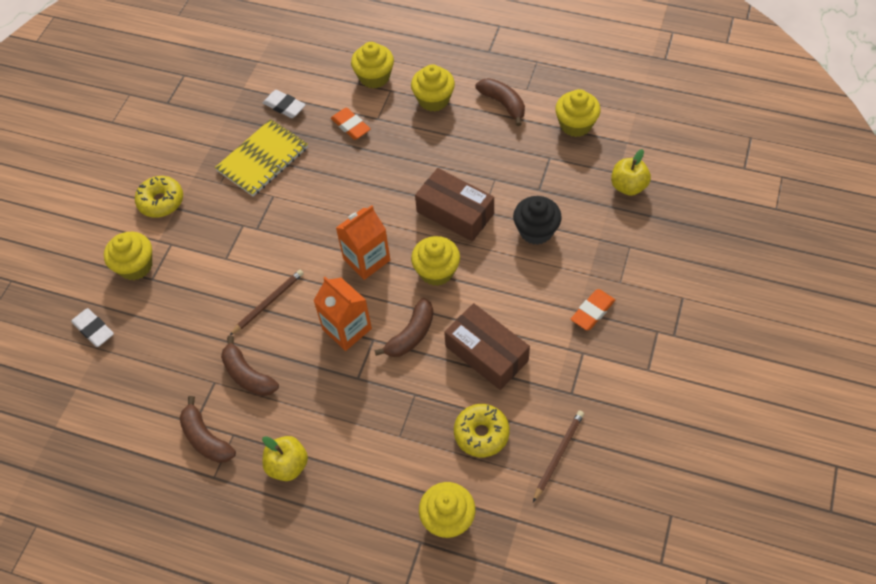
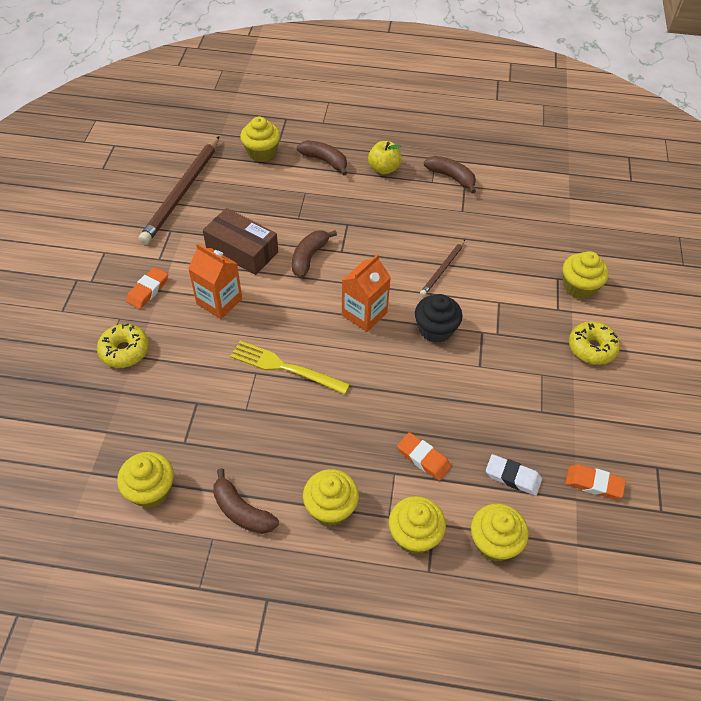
camera: 165 degrees right, 5 degrees down
white eraser [71,308,114,347] -> none
yellow notebook [215,119,308,196] -> none
brown banana [221,335,279,396] -> brown banana moved to [297,140,347,176]
orange carton [313,277,372,351] -> orange carton moved to [188,243,242,319]
yellow cupcake [411,236,460,286] -> yellow cupcake moved to [471,504,529,562]
brown box [415,168,494,242] -> yellow fork [230,341,350,394]
yellow donut [454,404,510,457] -> yellow donut moved to [97,324,149,368]
black cupcake [513,196,562,245] -> black cupcake moved to [415,294,463,343]
brown pencil [533,410,584,502] -> brown pencil [139,136,220,244], size x1.98
yellow apple [611,149,651,196] -> none
none -> orange eraser [565,464,626,499]

